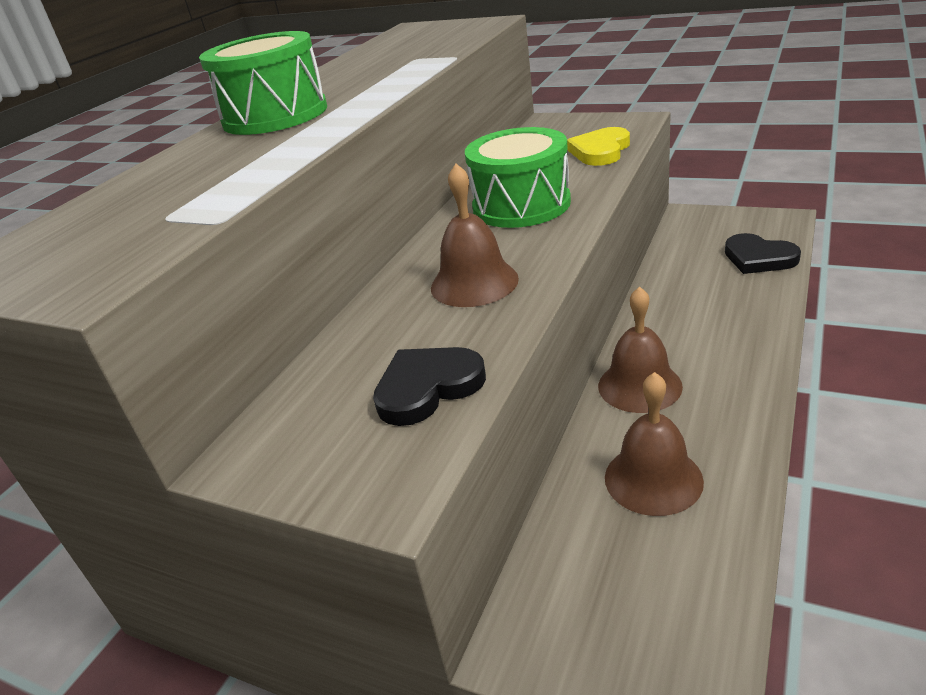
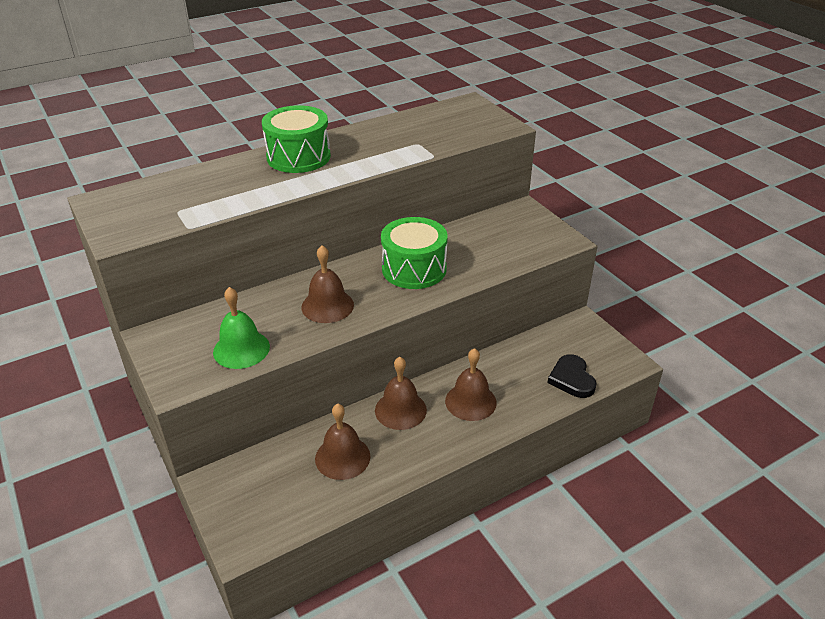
camera: 30 degrees right, 5 degrees up
black heart [373,347,486,426] -> green bell [213,287,270,369]
yellow heart [567,127,630,166] -> none
none -> brown bell [445,348,497,421]

